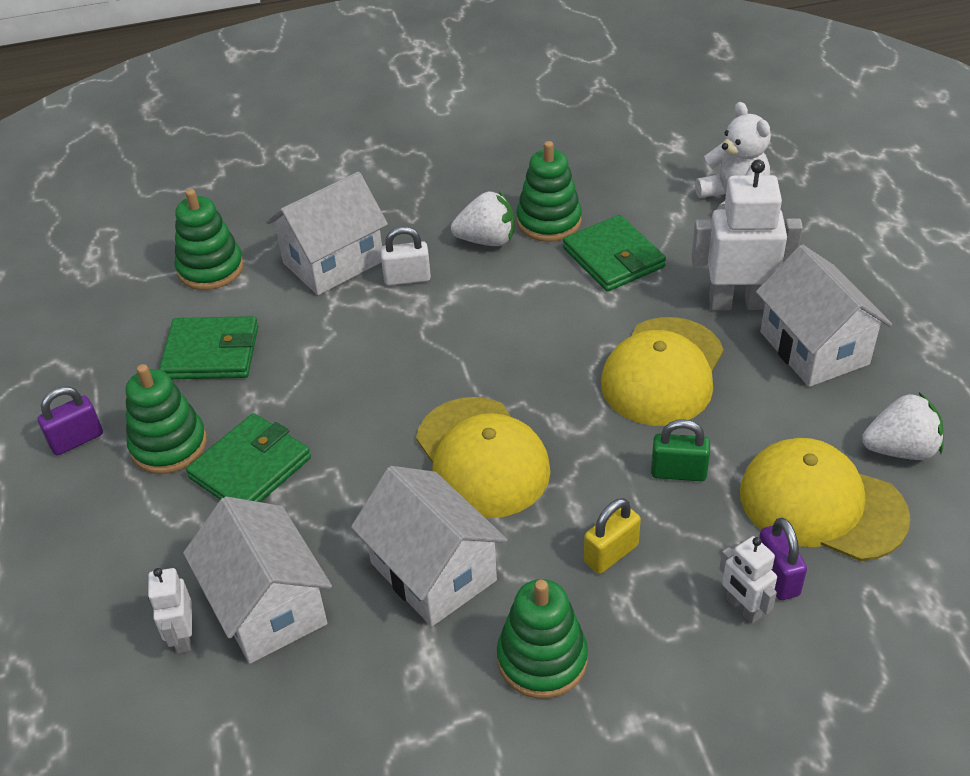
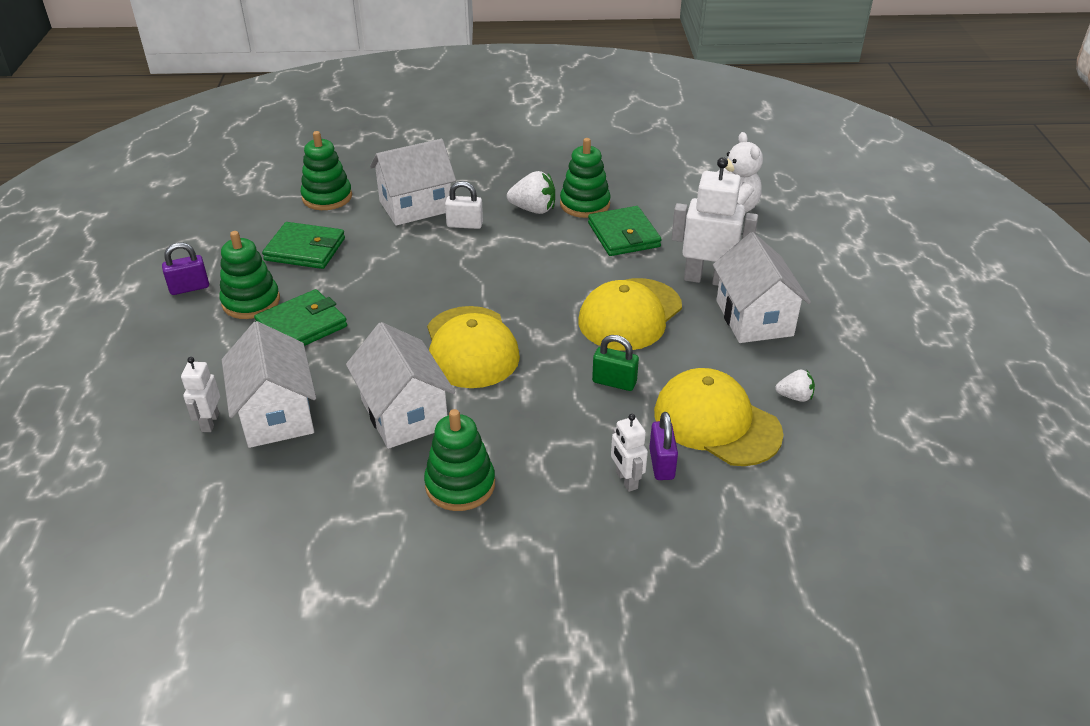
camera: 10 degrees right, 5 degrees down
yellow padlock [584,498,641,574] -> none
white strawberry [862,393,944,460] -> white strawberry [775,370,815,402], size x0.61

